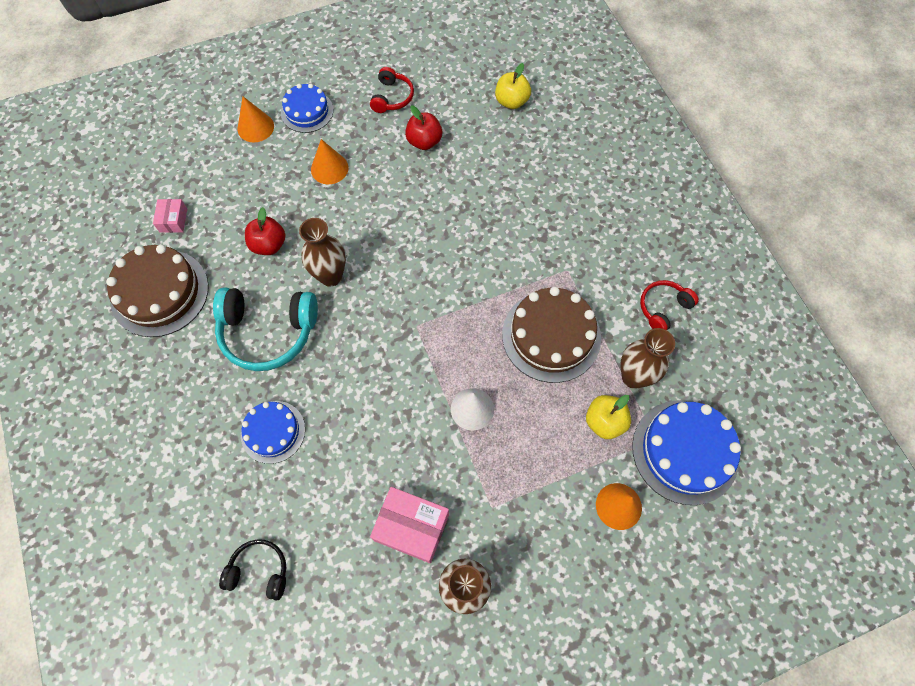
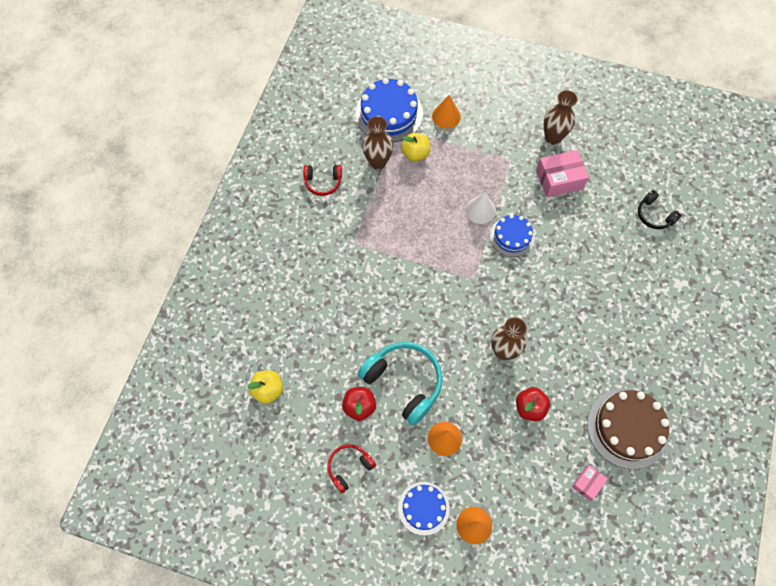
camera: 140 degrees left, 0 degrees up
turquoise headphones [213,287,318,371] -> turquoise headphones moved to [358,342,443,425]
blue cake [241,401,305,464] -> blue cake moved to [490,214,535,257]
pink box [370,487,449,563] -> pink box turned 75 degrees counterclockwise [536,150,589,197]
brown cake [502,287,601,383] -> none

